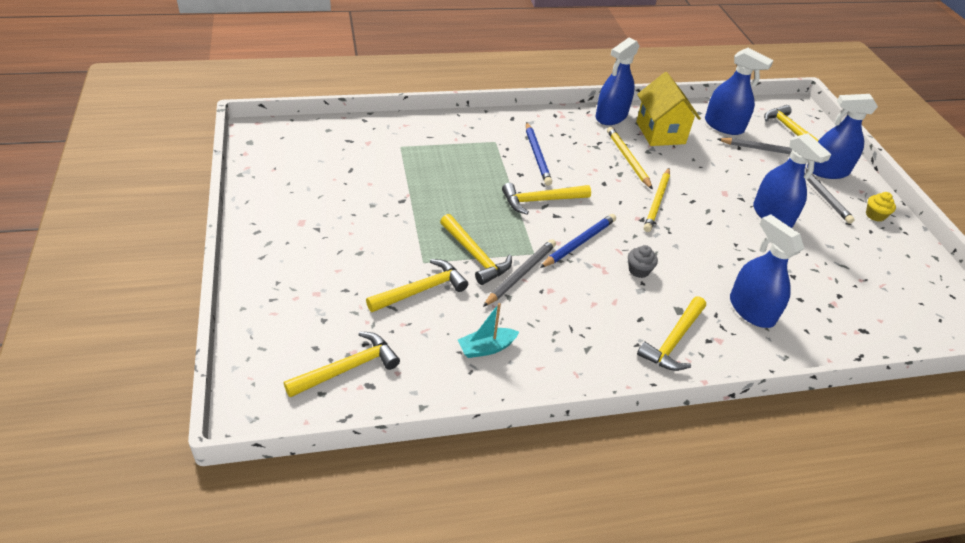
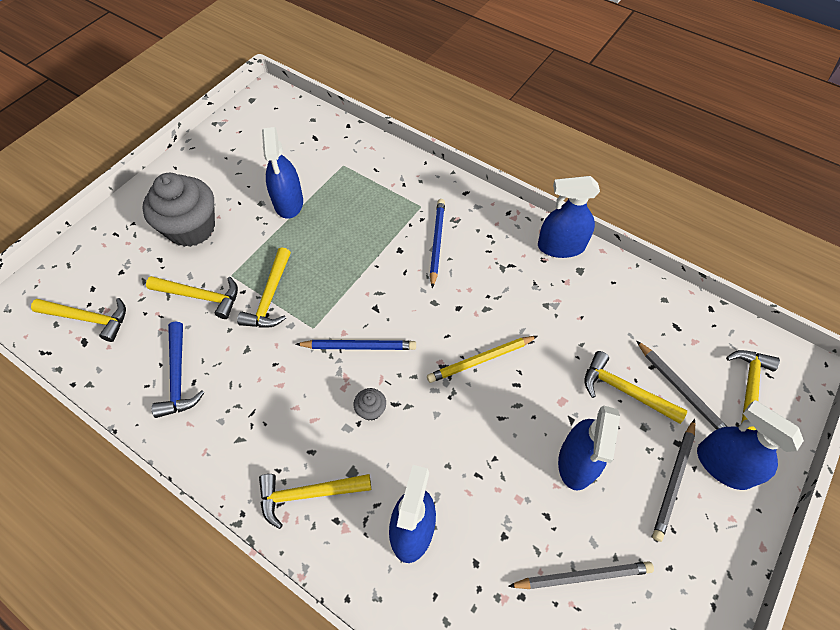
camera: 50 degrees right, 15 degrees up
turquoise boat [458,303,519,358] -> blue hammer [152,322,205,418]
grey pencil [483,239,556,307] -> grey pencil moved to [508,561,654,589]
yellow hammer [502,183,591,214] -> yellow hammer moved to [585,351,687,424]
blue pencil [526,122,552,186] -> blue pencil turned 150 degrees clockwise [430,199,445,288]
yellow pencil [607,127,653,190] -> none
yellow house [636,72,701,146] -> none
blue spray bottle [705,48,774,135] -> blue spray bottle moved to [262,127,303,219]
yellow cupcake [866,192,896,222] -> none
none -> grey cupcake [142,173,215,247]

